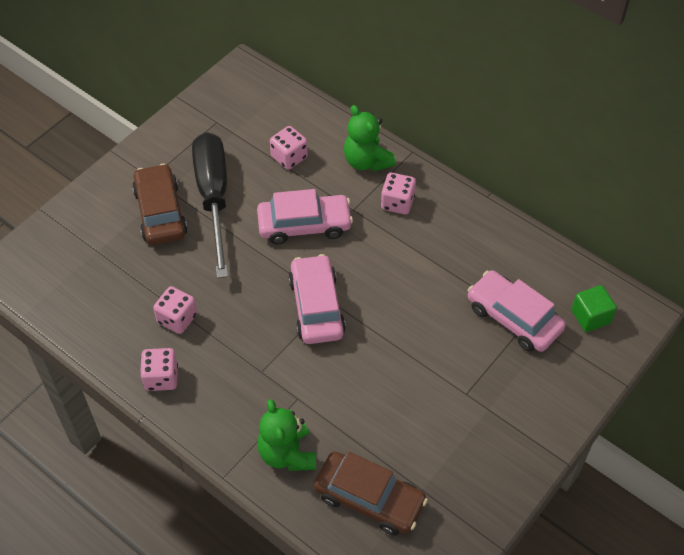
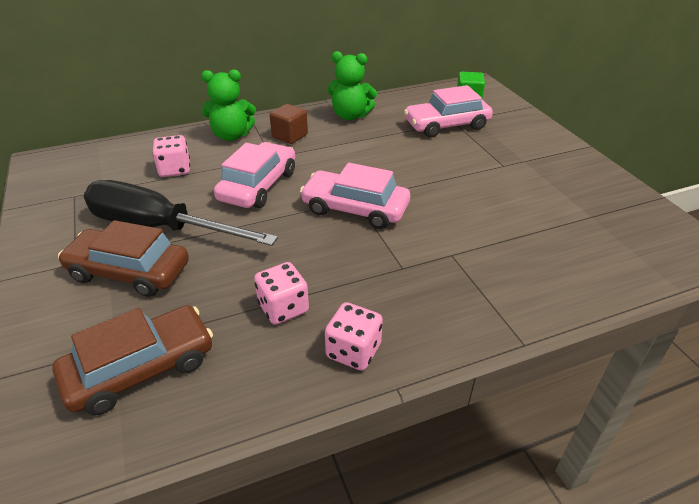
camera: 60 degrees left, 15 degrees down
green teddy bear [257,399,316,471] -> green teddy bear moved to [328,51,377,120]
brown car [314,451,428,535] -> brown car moved to [52,305,213,415]
pink dice [381,173,416,214] -> brown cube [270,104,308,144]

